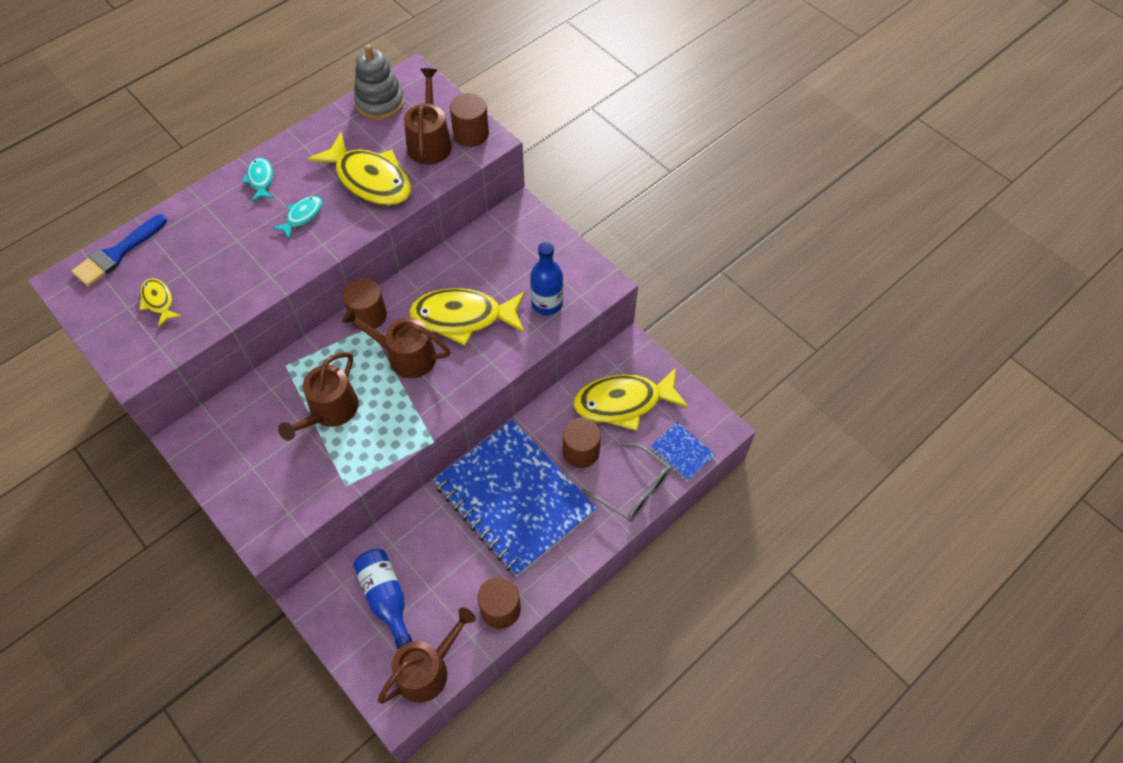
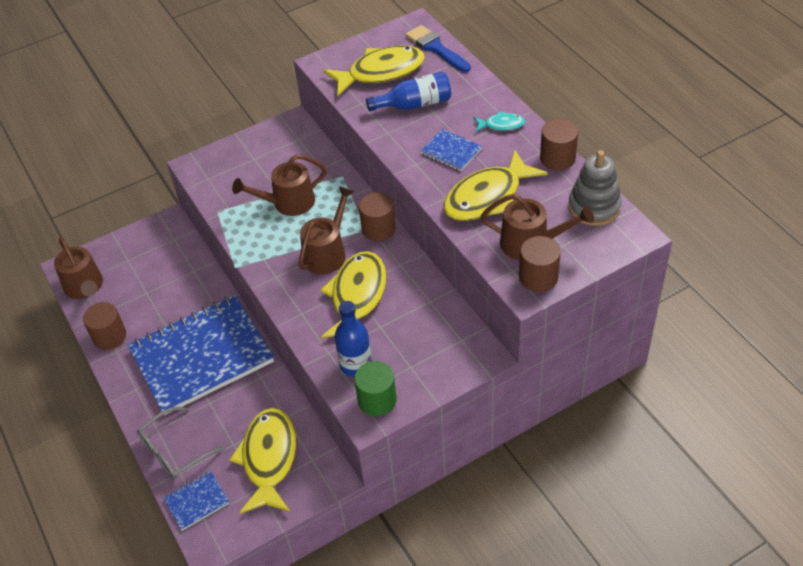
camera: 105 degrees right, 10 degrees down
yellow fish [139,278,182,328] -> yellow fish [323,46,425,97], size x2.10
turquoise fish [272,196,323,239] -> blue notebook [421,129,482,171]
brown watering can [278,352,359,441] -> brown watering can turned 60 degrees counterclockwise [232,154,327,216]
blue bottle [353,549,413,649] -> blue bottle moved to [366,72,451,111]
brown cylinder [563,418,601,468] -> brown cylinder moved to [540,119,578,170]
none -> green cylinder [354,361,397,416]

